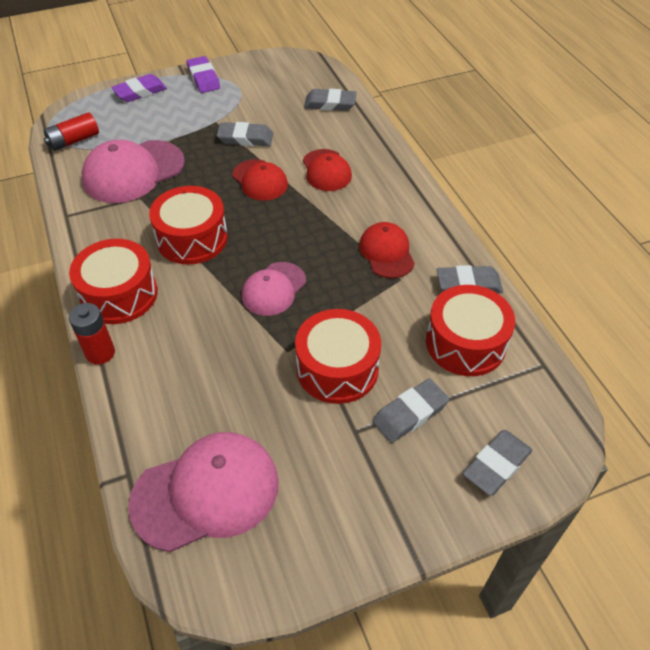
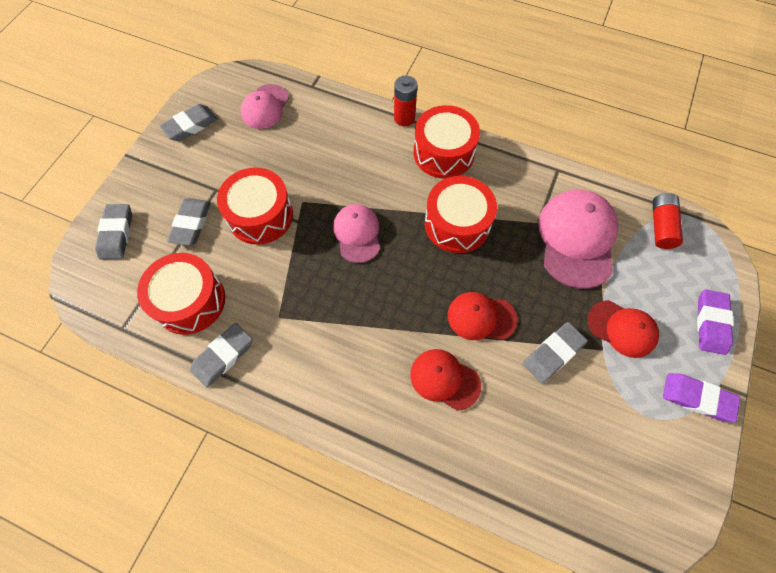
camera: 135 degrees right, 15 degrees up
pink cap [128,432,279,552] -> pink cap [241,84,289,129], size x0.60
grey eraser [304,89,357,111] -> grey eraser moved to [160,104,218,141]
red cap [359,222,415,278] -> red cap moved to [588,300,659,358]

